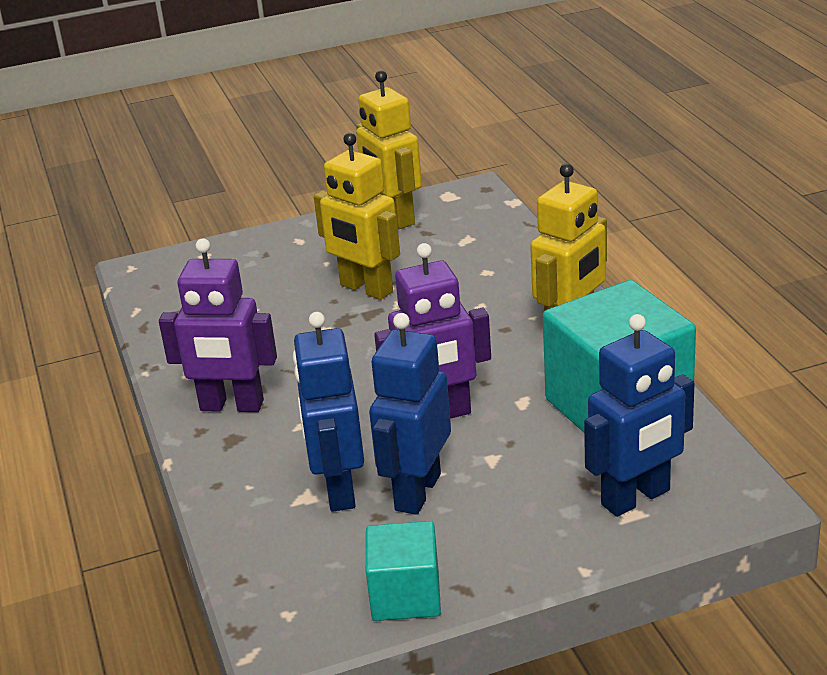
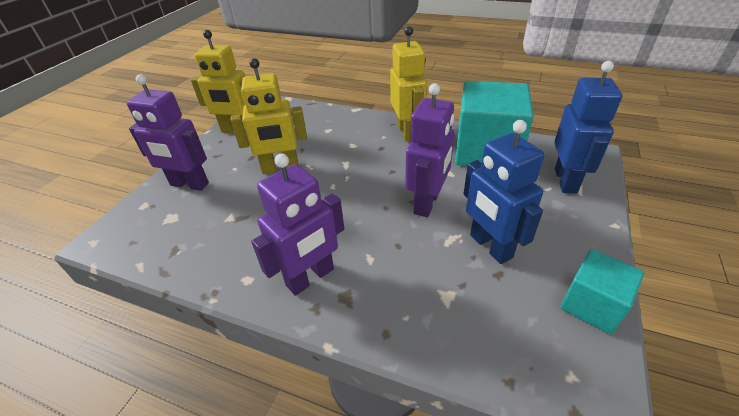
camera: 50 degrees left, 10 degrees up
blue robot [292,312,364,512] -> none
none -> purple robot [127,74,209,191]

